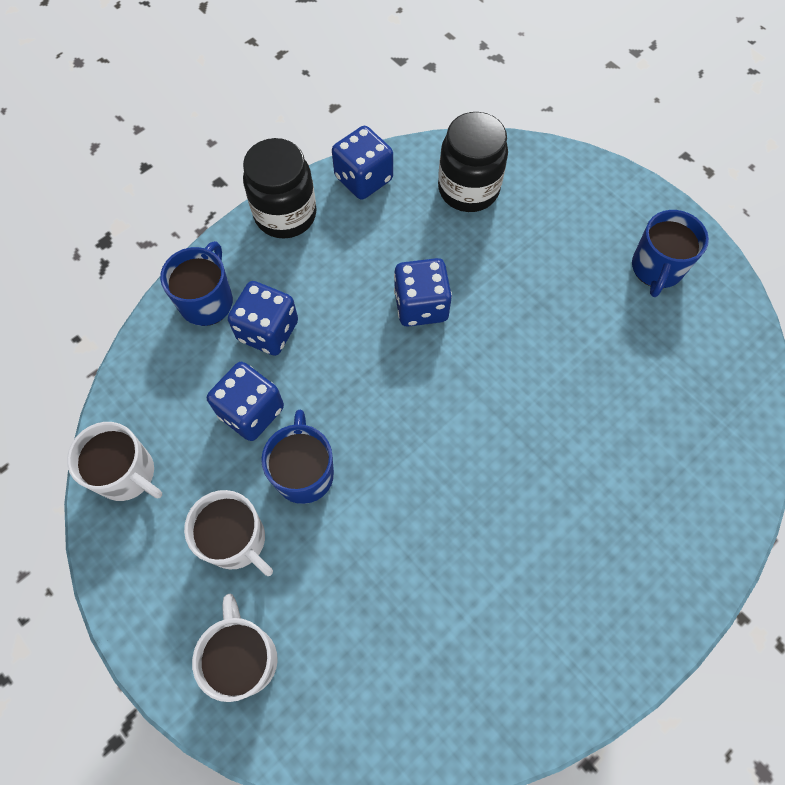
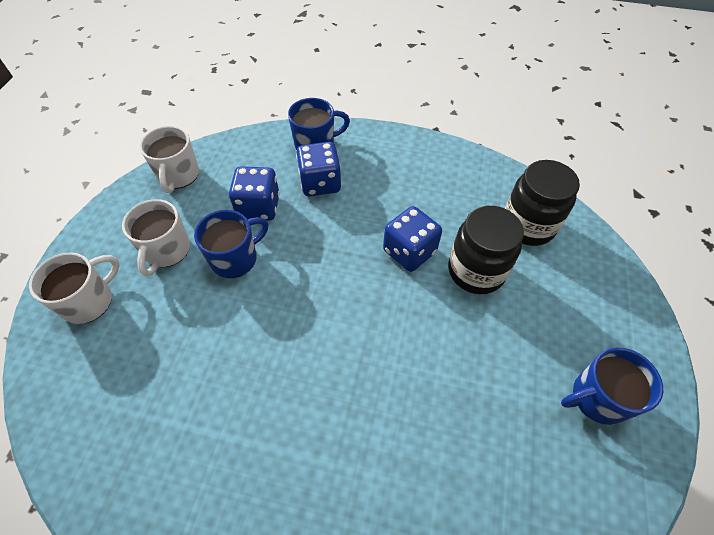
camera: 55 degrees right, 10 degrees down
black jar [243,138,317,239] -> black jar moved to [448,206,524,294]
blue dice [332,126,393,200] -> none

